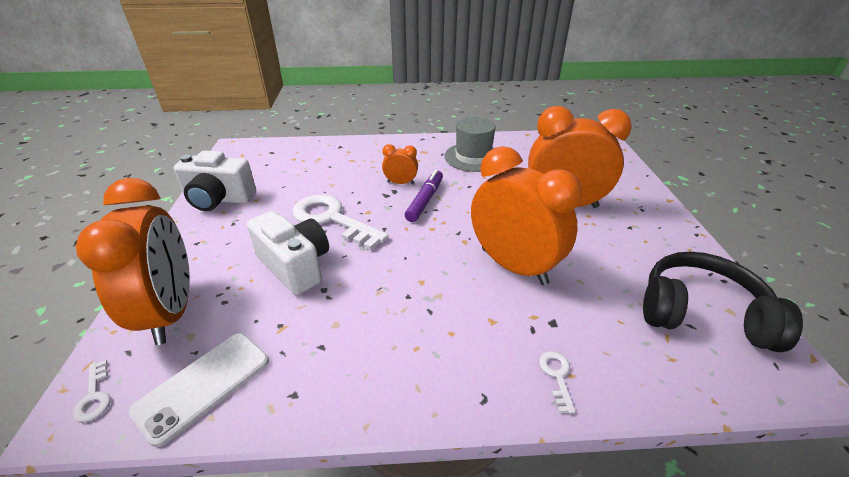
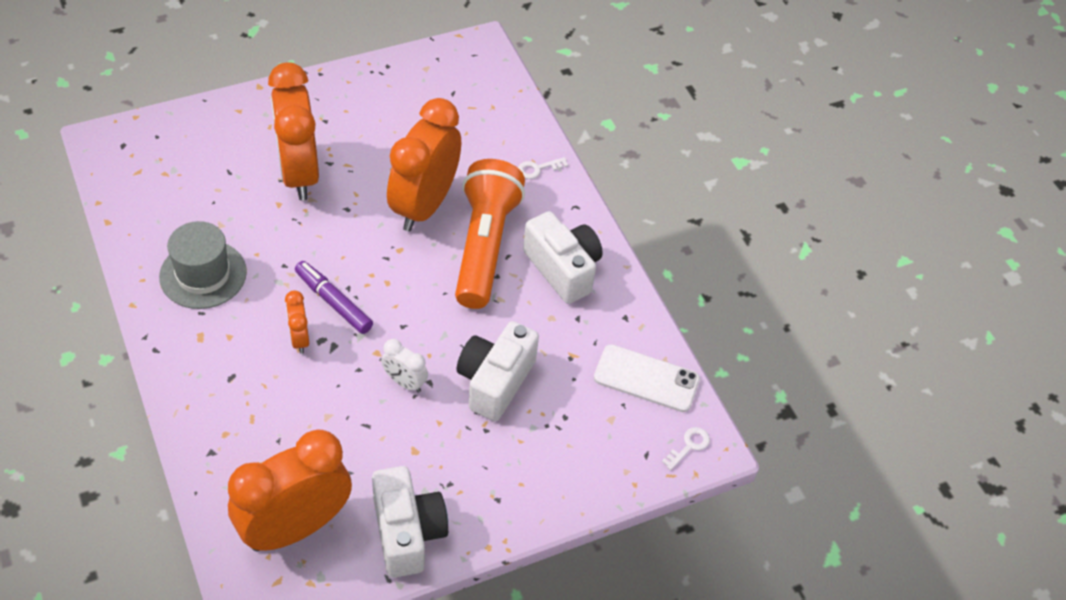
camera: 115 degrees left, 15 degrees up
orange clock [75,178,190,345] -> orange clock moved to [228,430,352,551]
white key [293,194,389,250] -> white clock [381,339,428,393]
purple marker [405,170,443,222] -> purple marker turned 45 degrees clockwise [295,261,373,334]
black headphones [643,251,803,352] -> none
none -> orange flashlight [455,159,525,309]
none -> white camera [523,211,603,304]

